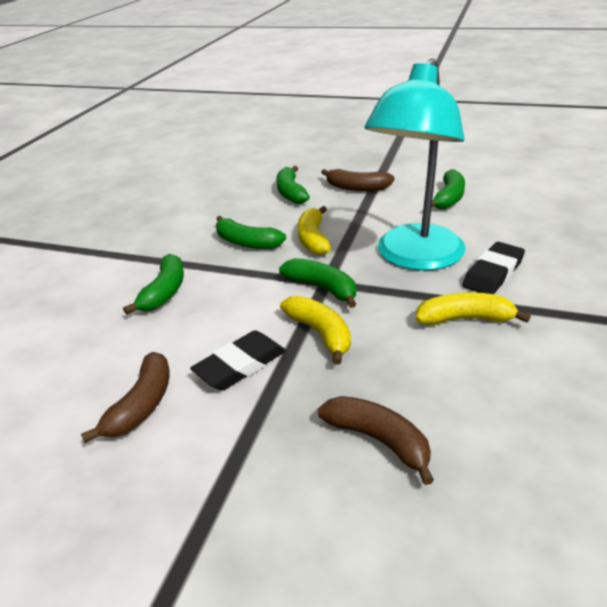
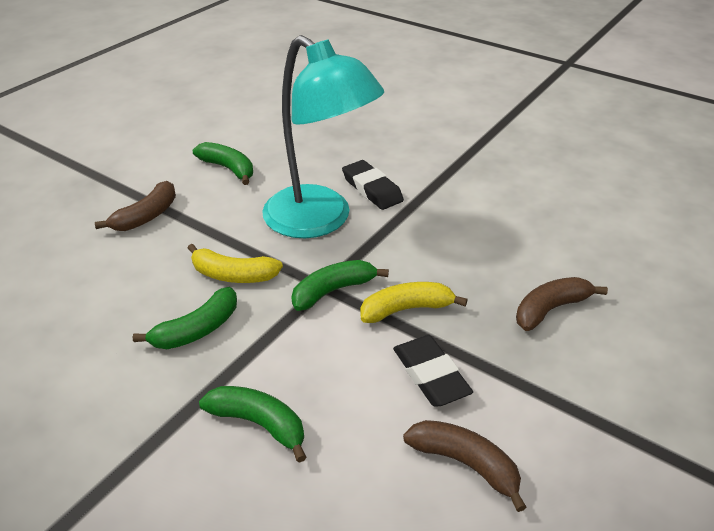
camera: 75 degrees left, 5 degrees up
green banana [277,166,310,204] -> none
yellow banana [416,292,531,325] -> none

